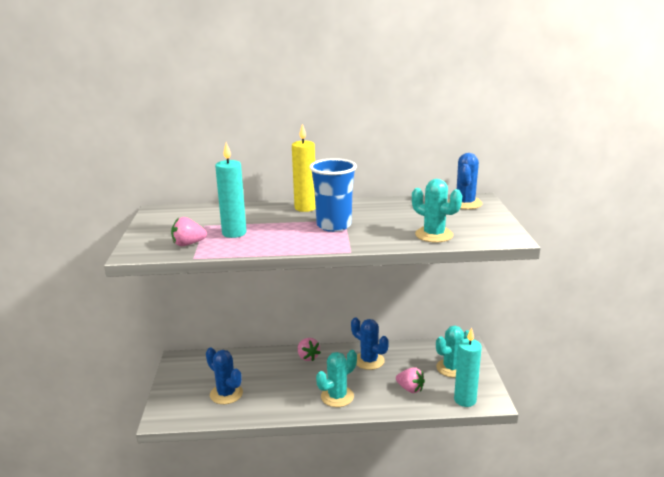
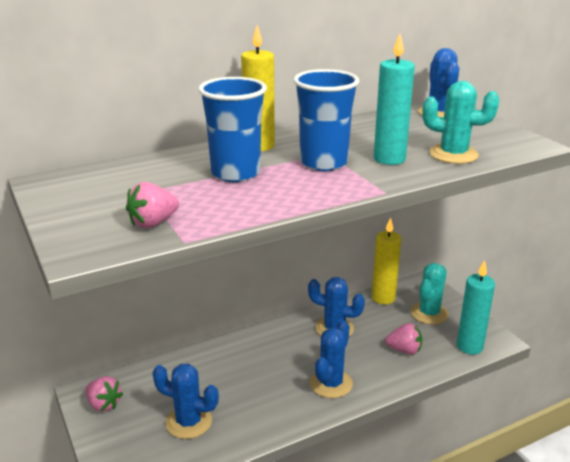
camera: 25 degrees left, 5 degrees up
turquoise candle [215,142,246,238] -> turquoise candle moved to [374,34,415,165]
pink strawberry [298,338,321,361] -> pink strawberry moved to [85,376,123,412]
turquoise cactus [316,350,357,407] -> blue cactus [310,320,353,398]
none -> blue cup [198,77,267,182]
none -> yellow candle [372,217,401,304]

